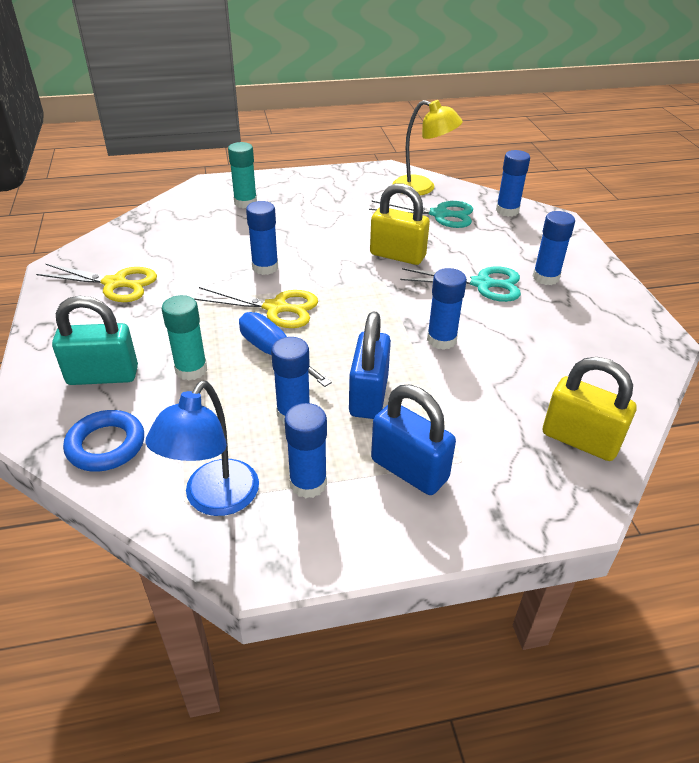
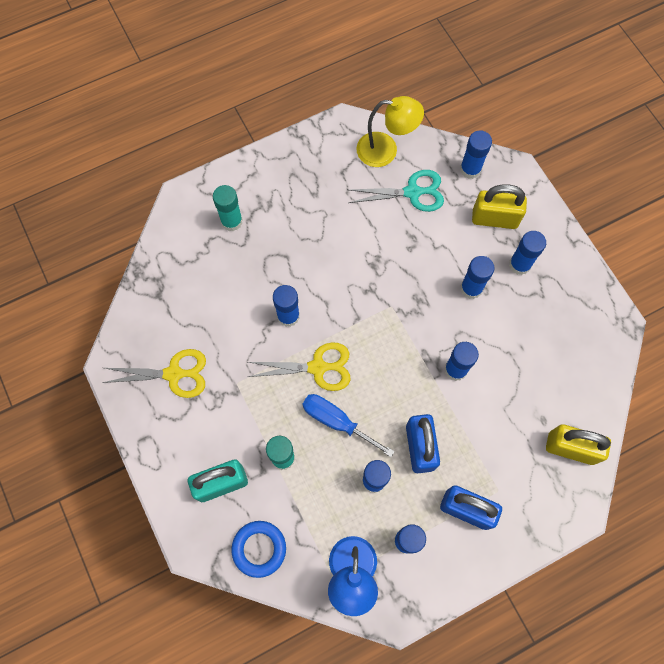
camera: 15 degrees left, 30 degrees up
yellow padlock [370,184,430,265] -> yellow padlock moved to [472,184,527,229]
turquoise scissors [400,266,521,302] -> blue glue stick [461,256,495,299]

